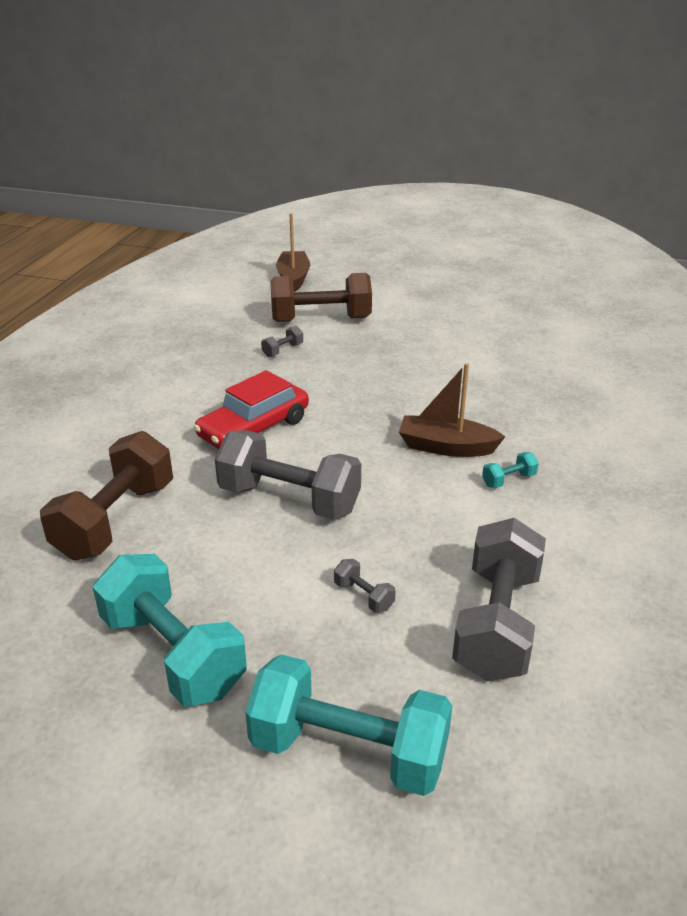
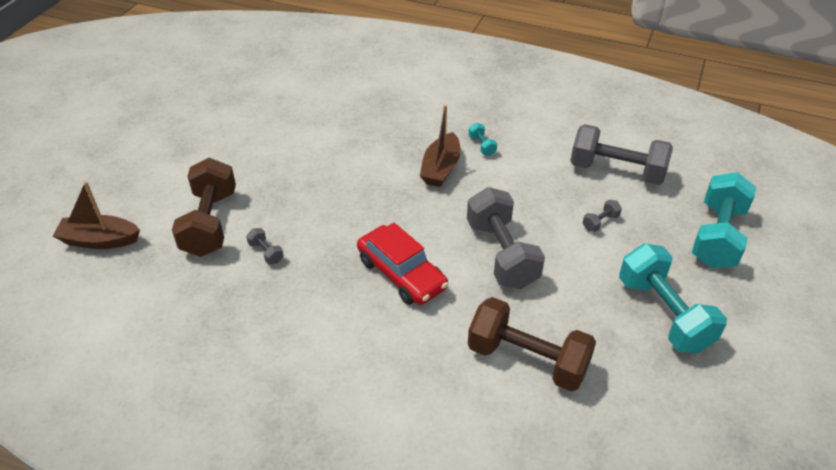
camera: 85 degrees left, 10 degrees up
turquoise dumbbell [93,554,247,707] -> turquoise dumbbell turned 75 degrees counterclockwise [619,243,727,353]
grey dumbbell [215,430,361,520] -> grey dumbbell turned 45 degrees counterclockwise [467,187,545,289]

